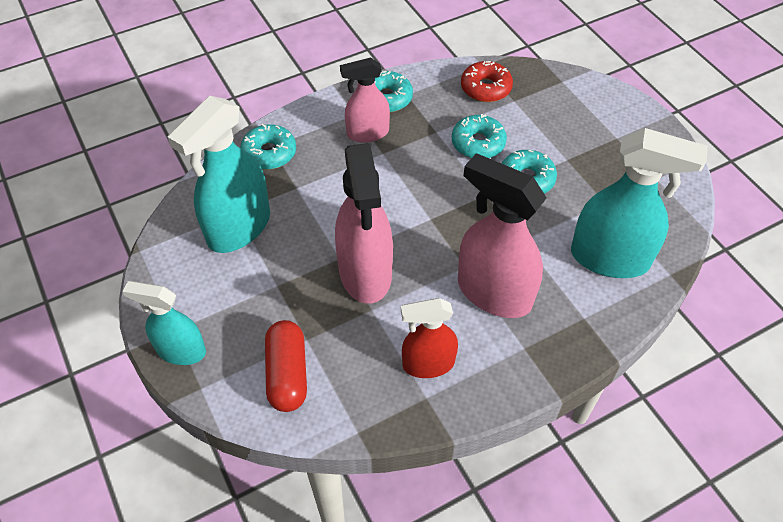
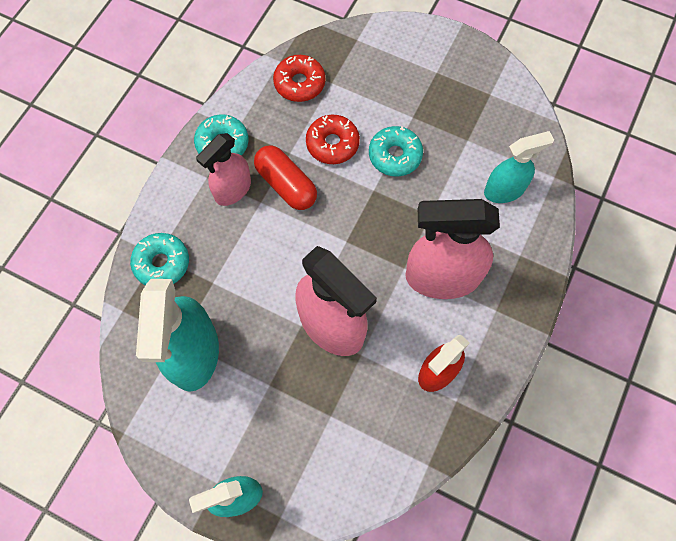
camera: 35 degrees left, 15 degrees up
red capsule [265,320,307,412] -> red capsule moved to [254,145,317,210]
turquoise donut [452,114,507,158] -> red donut [306,114,360,164]
turquoise spray bottle [571,128,708,278] -> turquoise spray bottle [484,131,554,203], size x0.61

